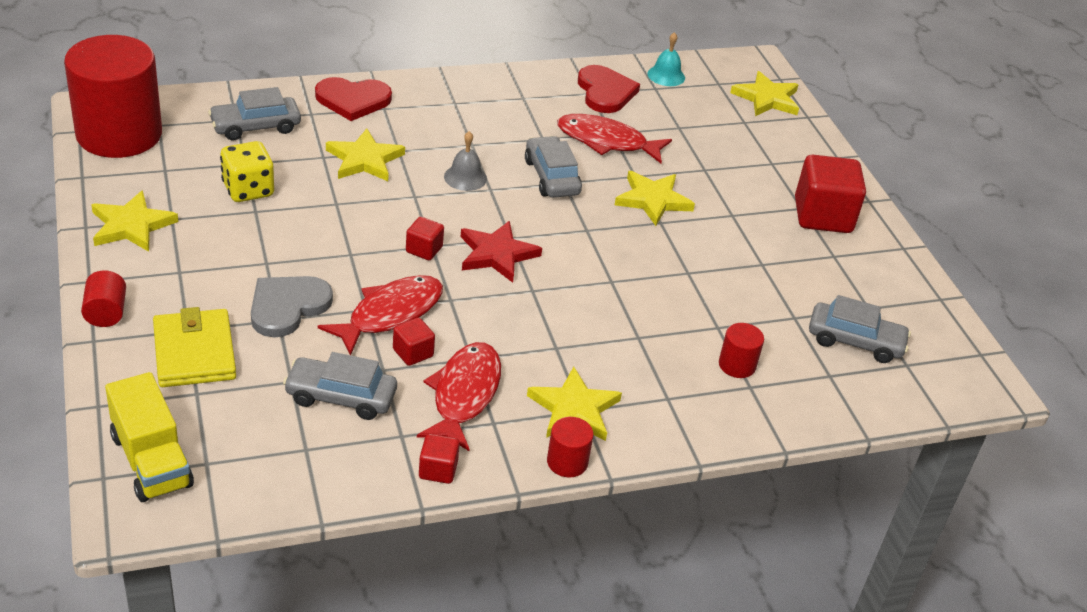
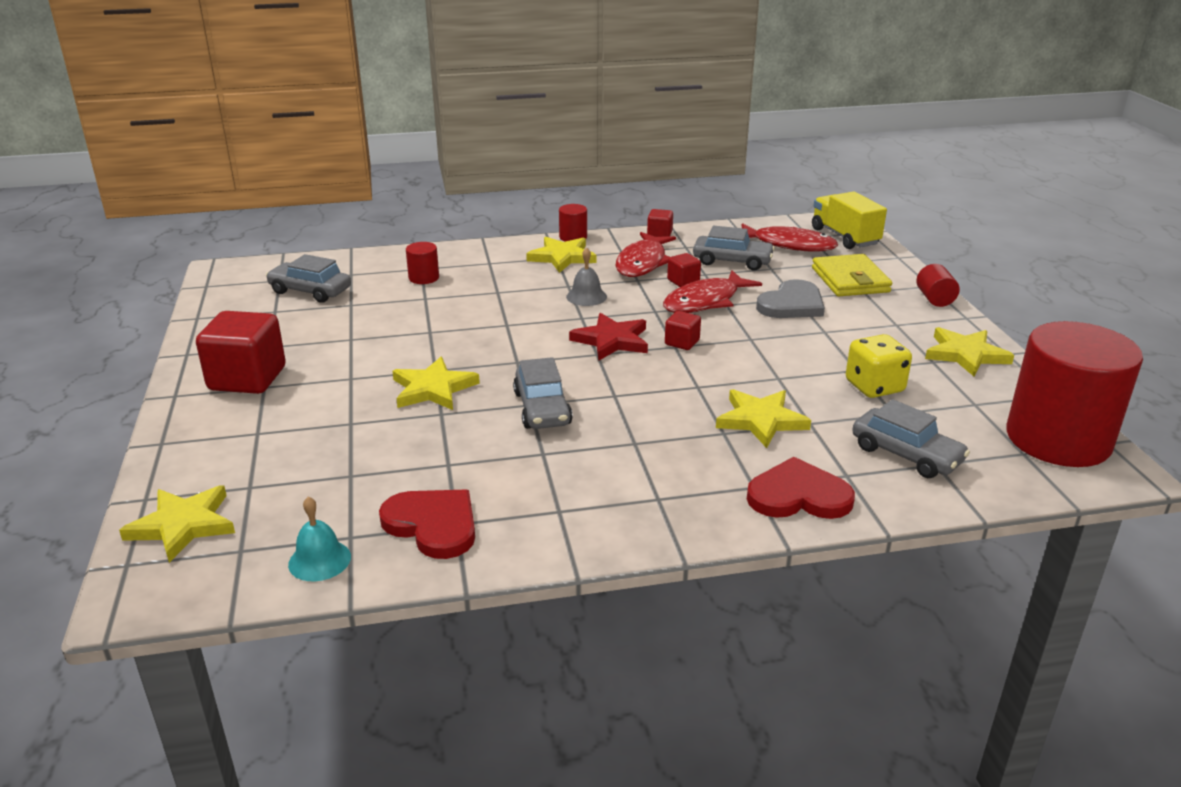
camera: 170 degrees left, 10 degrees down
grey car [208,87,301,140] -> grey car turned 60 degrees clockwise [852,399,970,478]
grey bell [444,131,487,191] -> grey bell moved to [566,247,607,306]
red fish [557,114,672,163] -> red fish moved to [742,223,838,252]
red heart [578,65,640,113] -> red heart turned 135 degrees clockwise [379,490,475,559]

